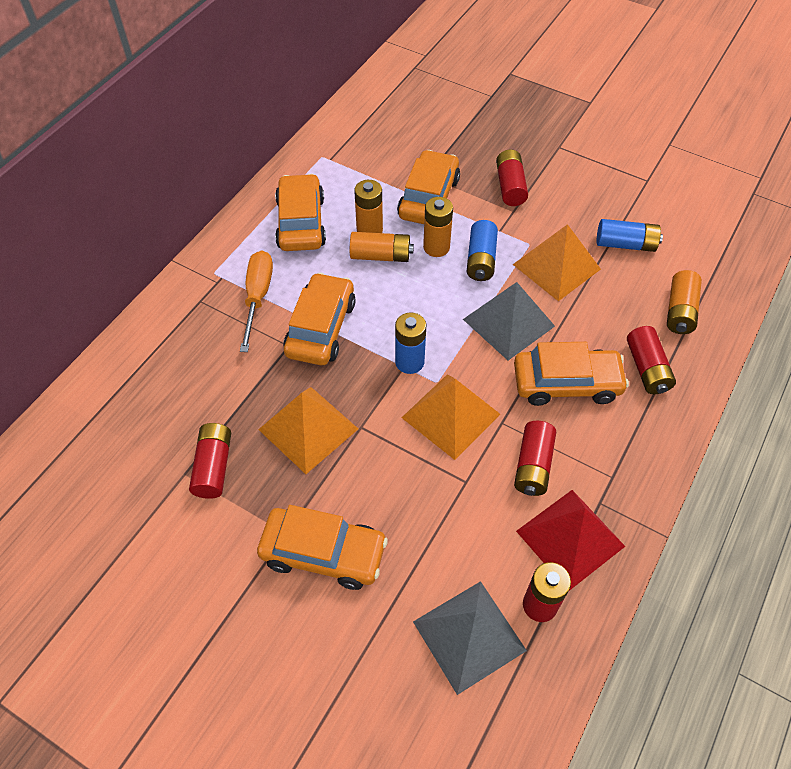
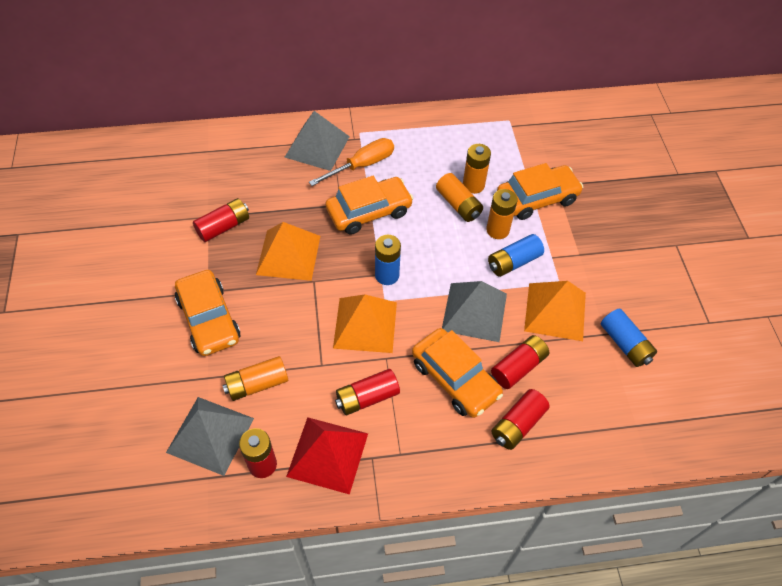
camera: 50 degrees right, 0 degrees up
orange car [275,174,326,251] -> none
red battery [496,150,528,206] -> red battery moved to [491,335,549,389]
orange battery [667,270,702,334] -> orange battery moved to [222,356,288,401]
none -> grey pyramid [285,111,350,171]

